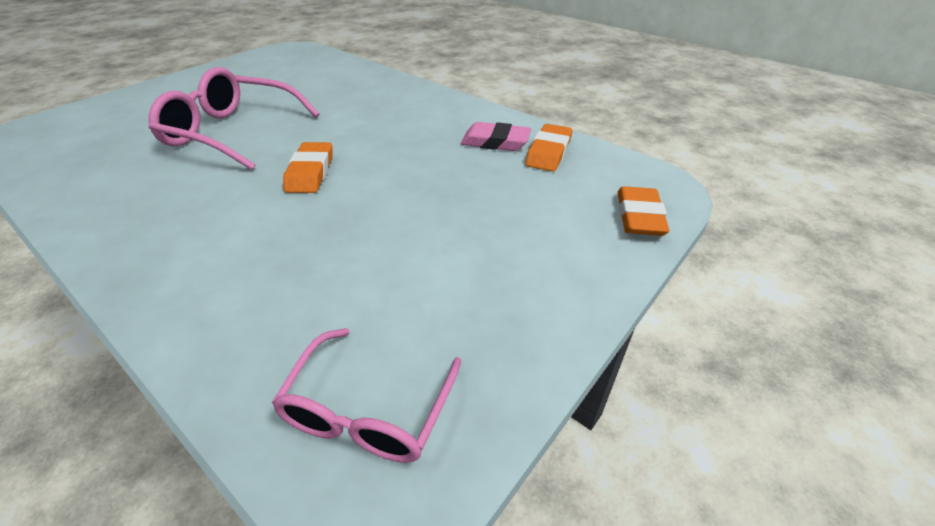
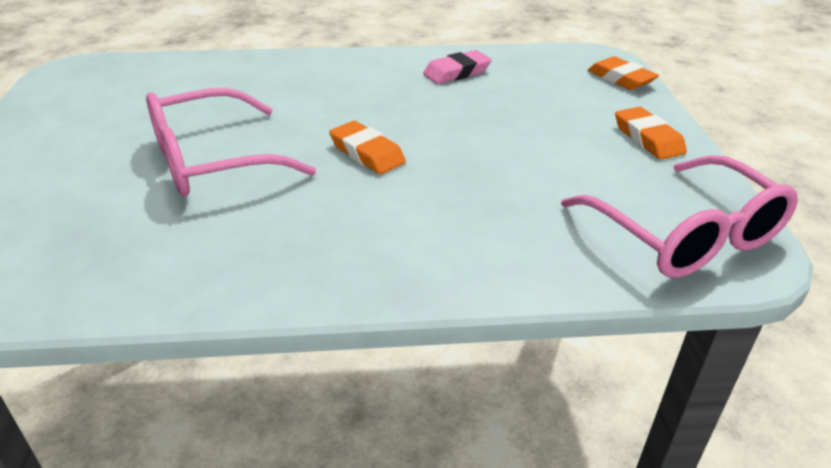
camera: 45 degrees left, 5 degrees down
pink glasses [272,328,461,463] -> pink glasses [561,155,798,278], size x1.54
orange eraser [525,124,572,172] -> orange eraser moved to [615,107,687,160]

